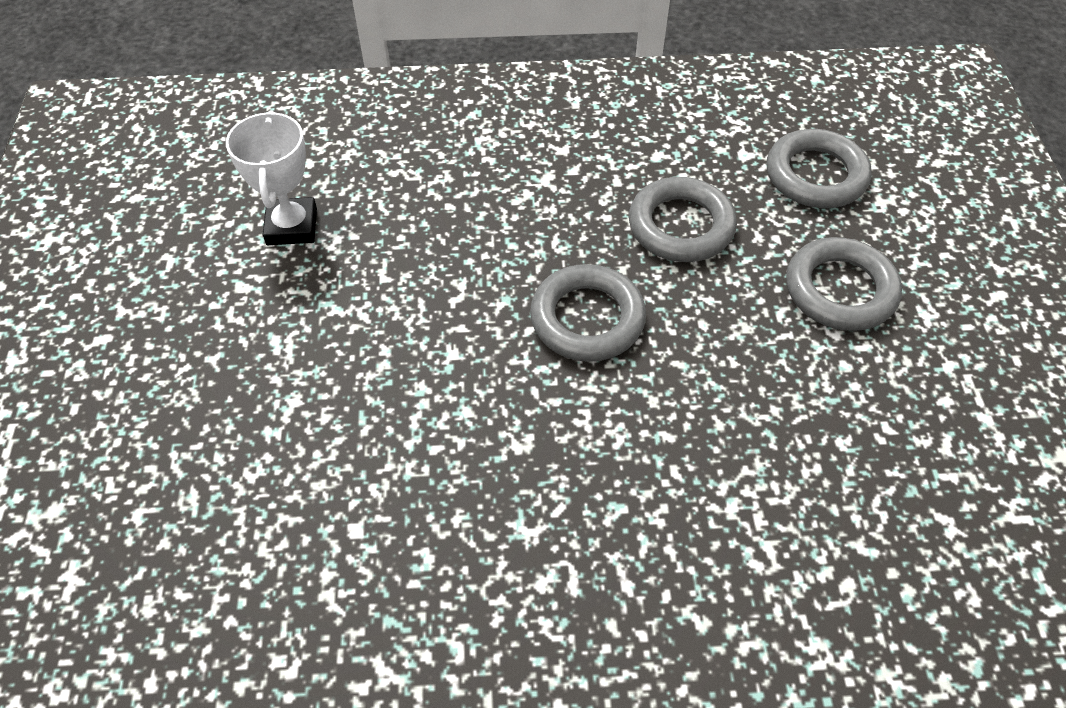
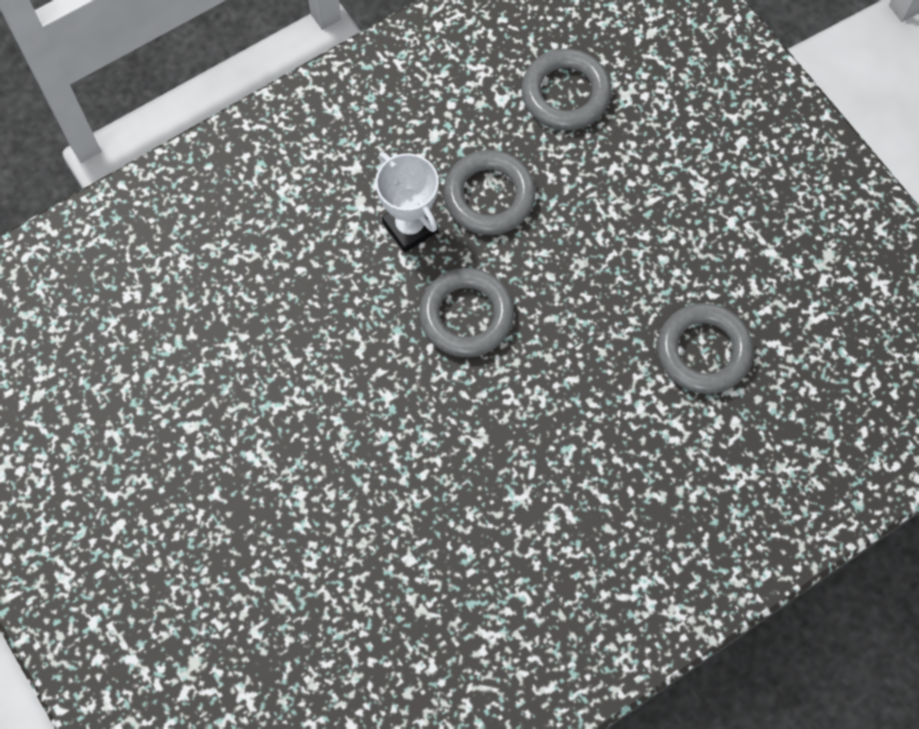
camera: 30 degrees left, 15 degrees up
white trophy [226,110,317,245] -> white trophy moved to [375,152,439,253]
grey ring [786,237,902,331] -> grey ring moved to [657,303,753,394]

